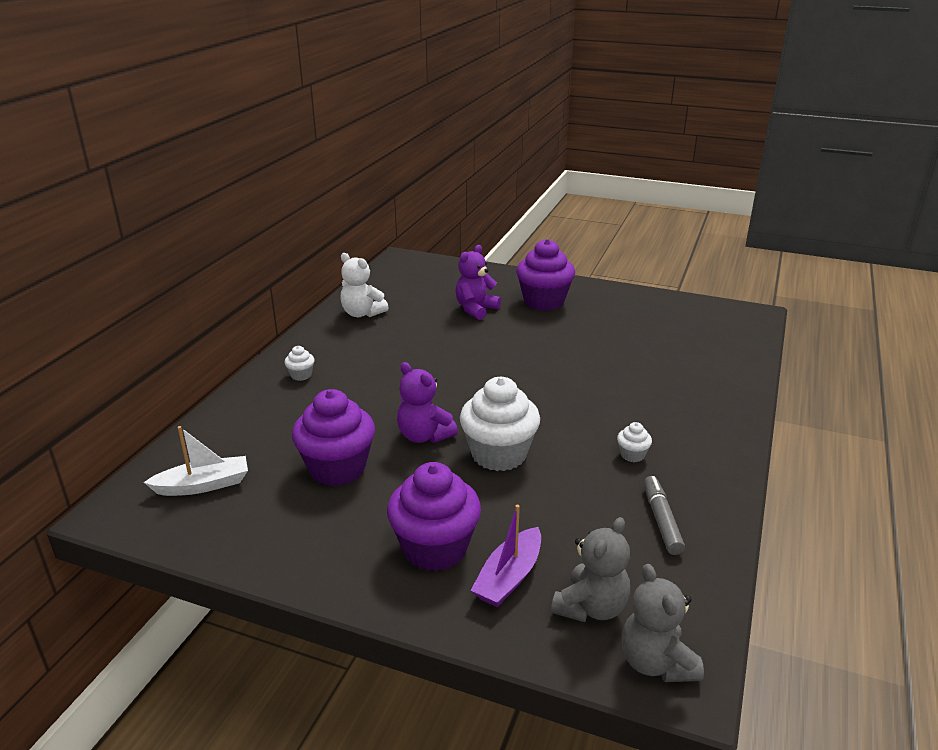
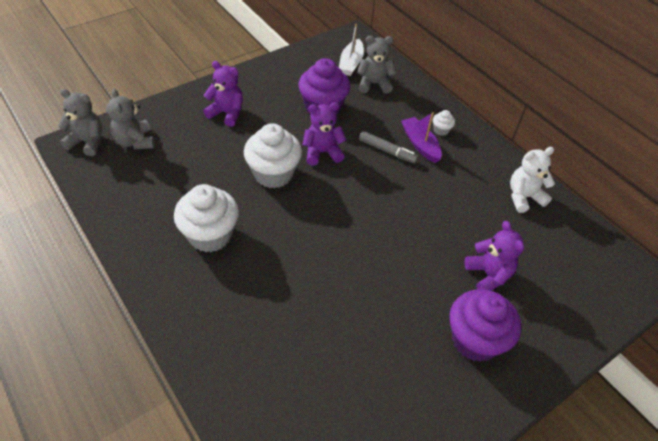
camera: 120 degrees right, 20 degrees up
purple cupcake [387,462,481,571] -> purple teddy bear [203,61,243,127]
purple boat [470,505,541,607] -> purple boat moved to [401,112,442,163]
white cupcake [617,422,652,462] -> white cupcake [174,184,239,252], size x2.30
grey marker [644,476,685,555] -> grey marker moved to [359,131,418,164]
none -> grey teddy bear [357,36,397,94]

